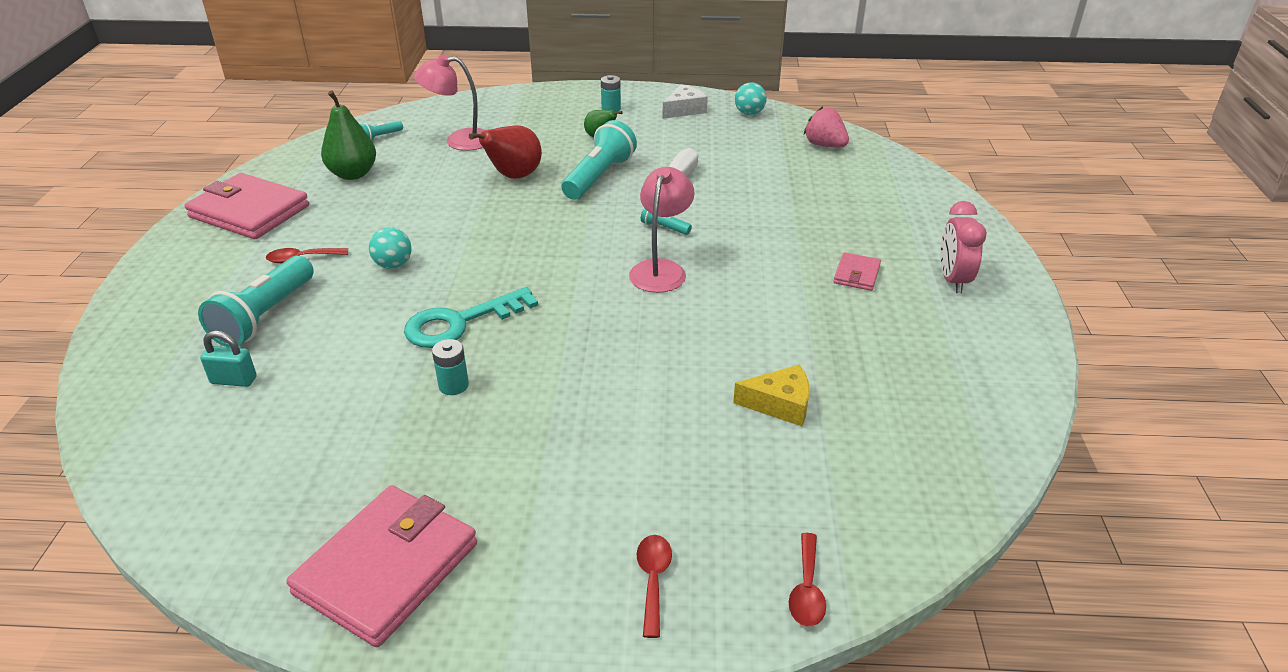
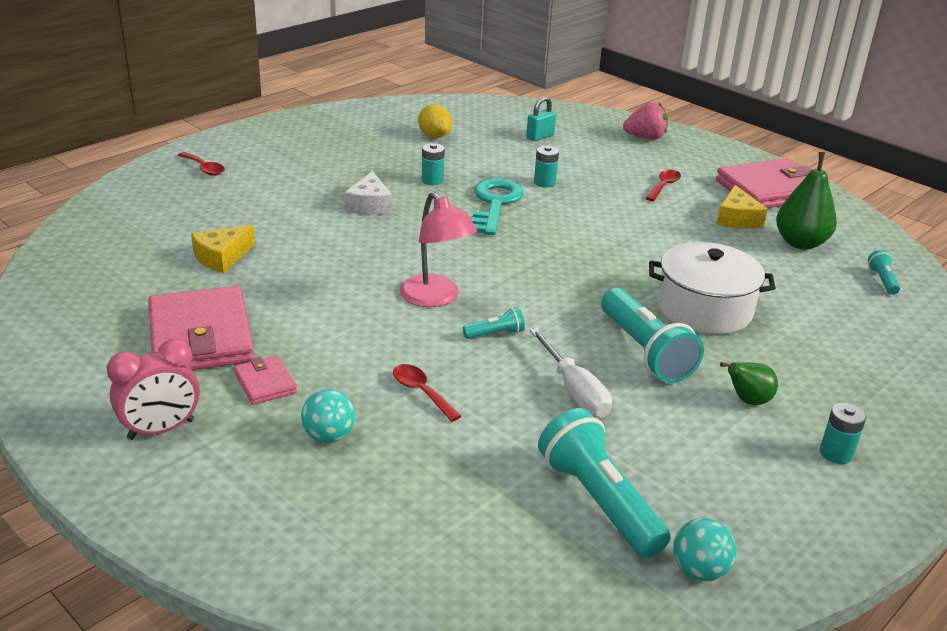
camera: 130 degrees right, 5 degrees down
turquoise flashlight [198,256,314,347] -> turquoise flashlight moved to [538,408,671,558]
pink wallet [286,485,477,647] -> pink wallet moved to [148,286,254,370]
turquoise ball [369,227,412,269] -> turquoise ball moved to [301,389,355,443]
pink lamp [414,54,484,151] -> none
red pear [469,125,542,179] -> white pot [649,242,776,334]
white cheese [663,84,708,119] -> white cheese moved to [344,171,392,215]
red spoon [789,533,826,626] -> red spoon moved to [393,364,461,422]
pink strawberry [804,106,849,147] -> pink strawberry moved to [623,102,668,140]
pink clock [940,201,987,293] -> pink clock turned 105 degrees clockwise [106,339,200,440]
none -> yellow lemon [418,104,452,138]
none -> turquoise battery [534,146,559,188]
none -> yellow cheese [716,185,768,229]

